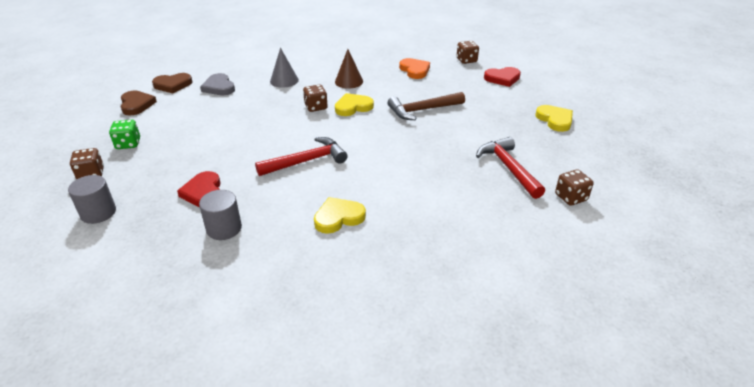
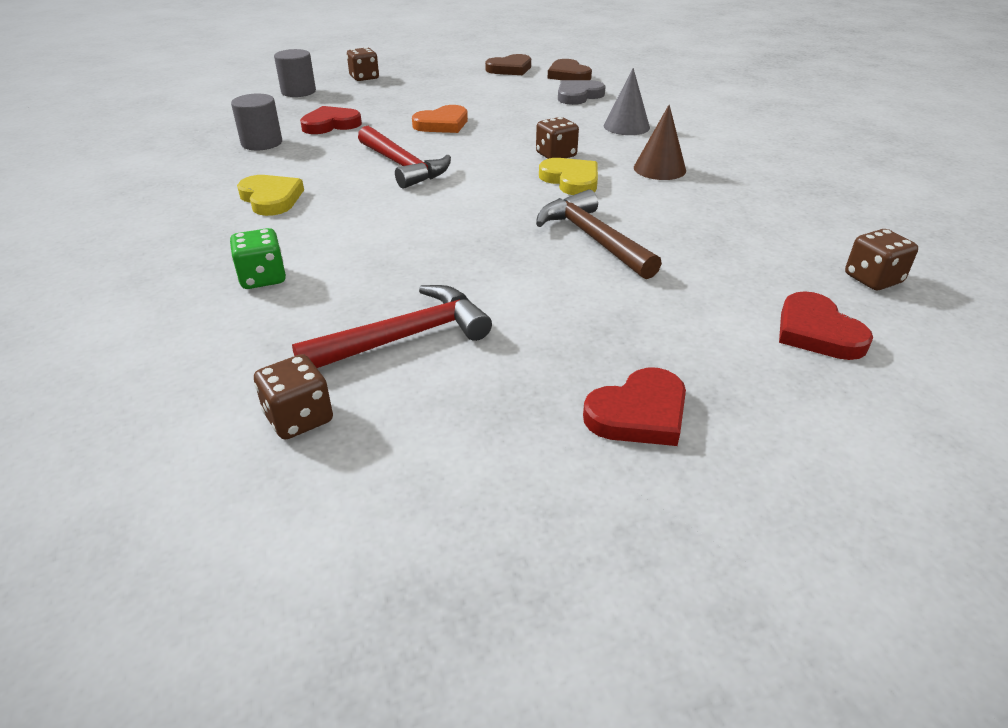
camera: 80 degrees right, 0 degrees up
green dice [109,120,140,149] -> green dice moved to [230,228,286,289]
orange heart [399,58,430,79] -> orange heart moved to [412,105,468,133]
yellow heart [536,105,573,132] -> red heart [583,367,686,446]

